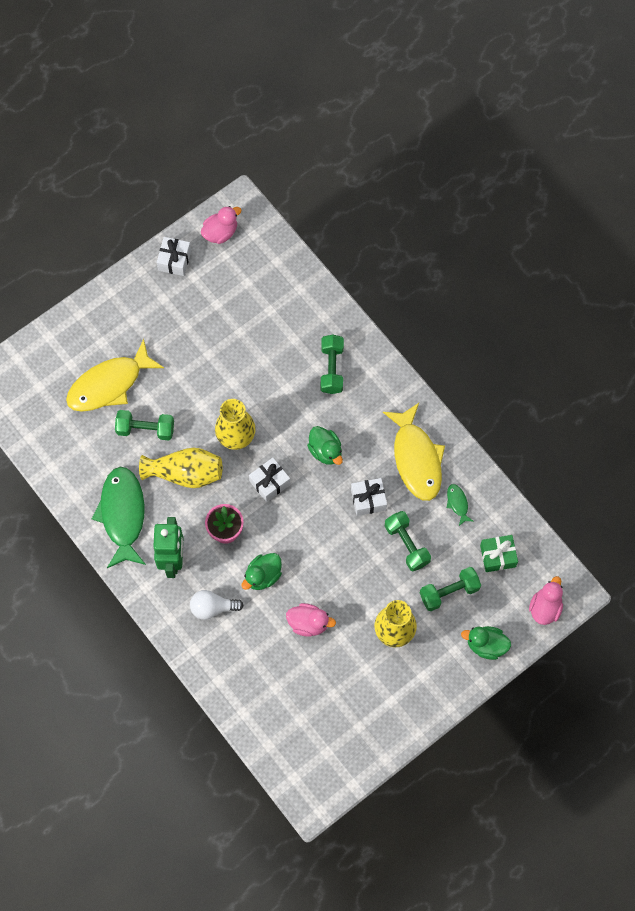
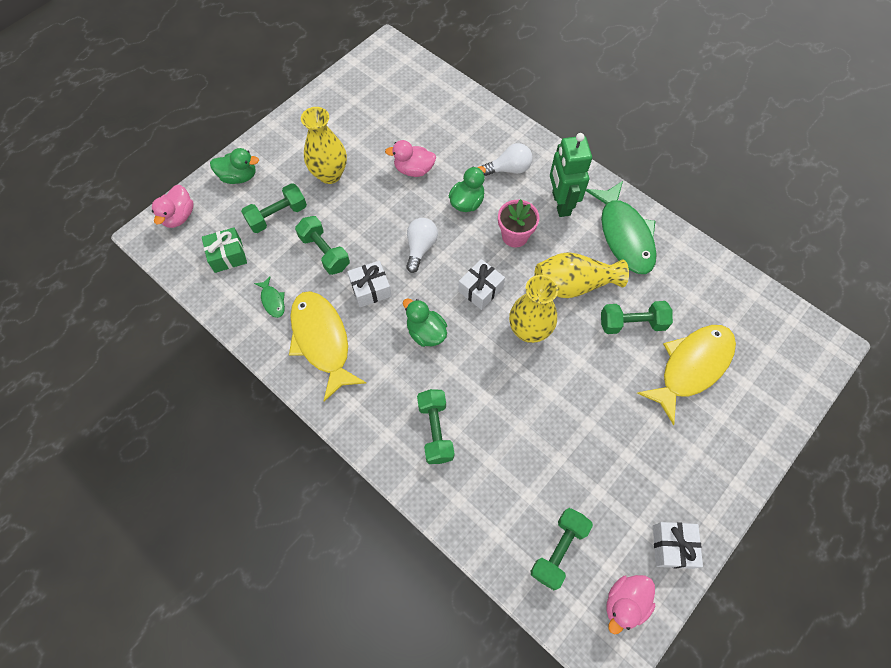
camera: 170 degrees right, 5 degrees down
none -> white light bulb [406,218,438,273]
none -> green dumbbell [531,508,593,590]

